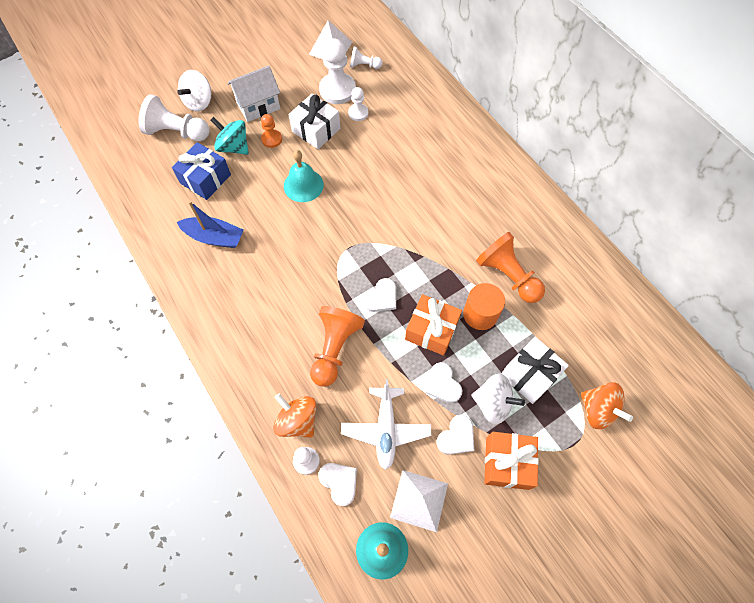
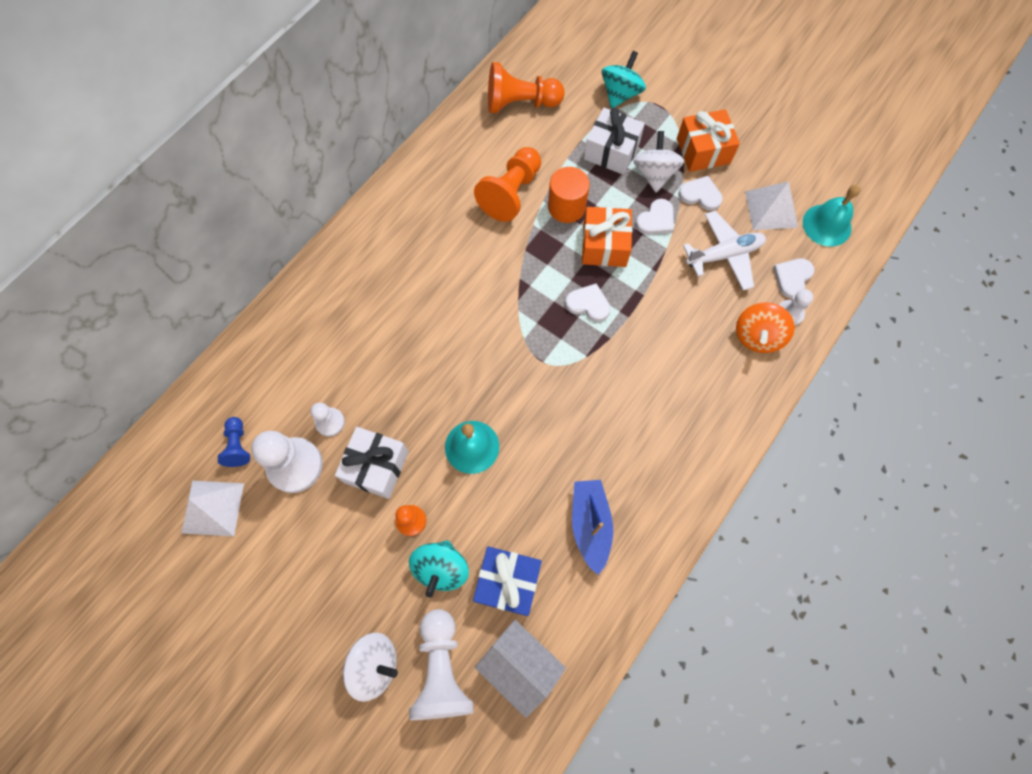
camera: 110 degrees left, 5 degrees up
white house [227,66,280,122] -> white house moved to [475,620,566,718]
orange pawn [310,306,365,387] -> orange pawn moved to [488,62,565,113]
white pawn [350,47,383,69] -> blue pawn [218,417,250,467]
orange spinning top [581,382,633,429] -> turquoise spinning top [602,51,646,109]

